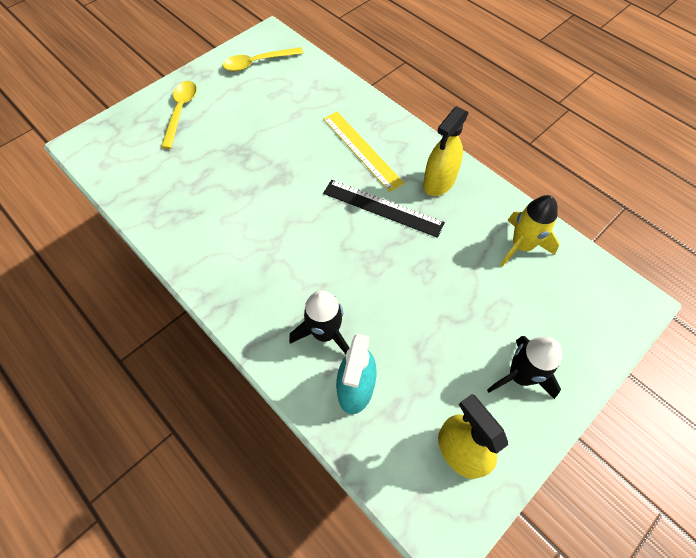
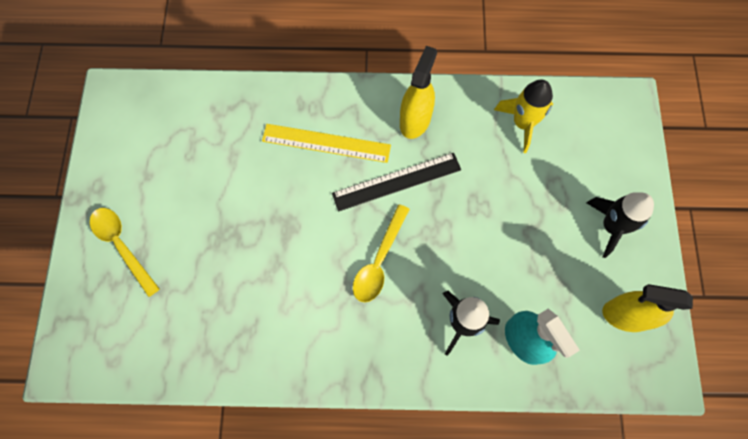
camera: 45 degrees left, 10 degrees up
yellow spoon [223,47,303,71] -> yellow spoon moved to [353,204,410,302]
yellow spray bottle [423,106,469,196] -> yellow spray bottle turned 150 degrees counterclockwise [400,46,437,139]

